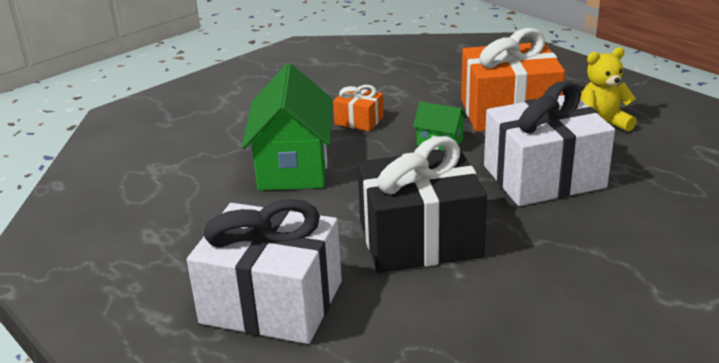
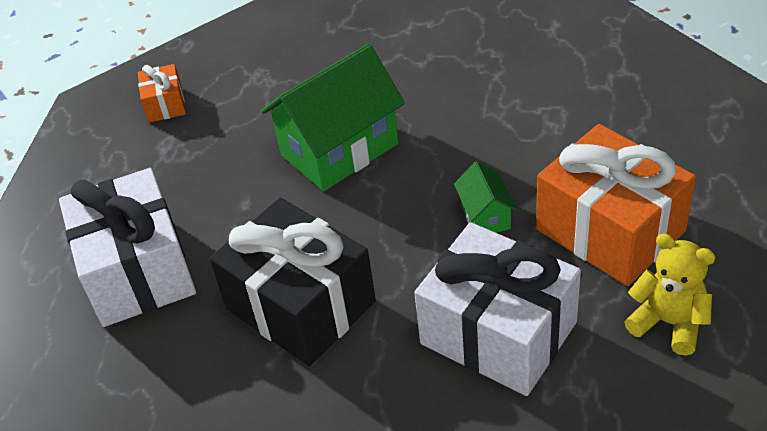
camera: 55 degrees right, 15 degrees up
orange gift [333,85,384,131] -> orange gift moved to [138,64,186,123]

